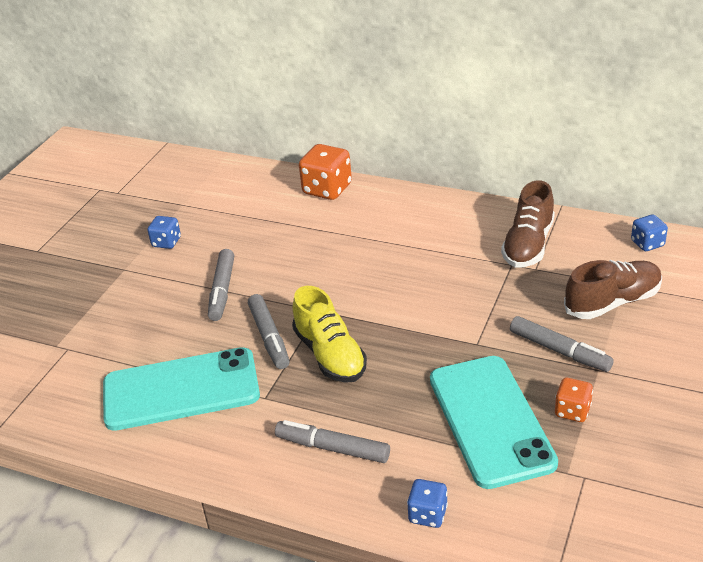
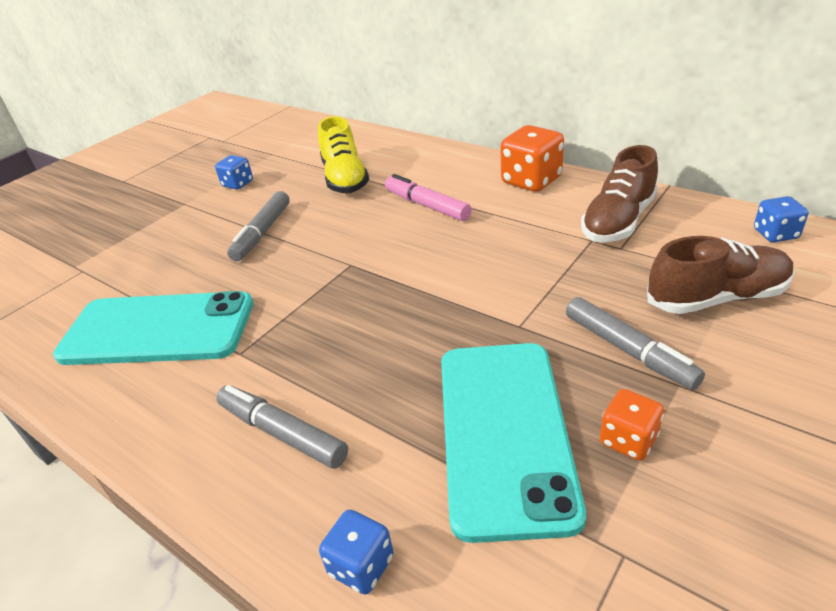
camera: 15 degrees right, 0 degrees up
grey marker [248,294,289,369] -> none
yellow shoe [292,286,367,383] -> yellow shoe moved to [318,116,369,193]
orange dice [299,144,352,200] -> orange dice moved to [500,125,564,192]
none -> pink marker [385,174,472,221]

